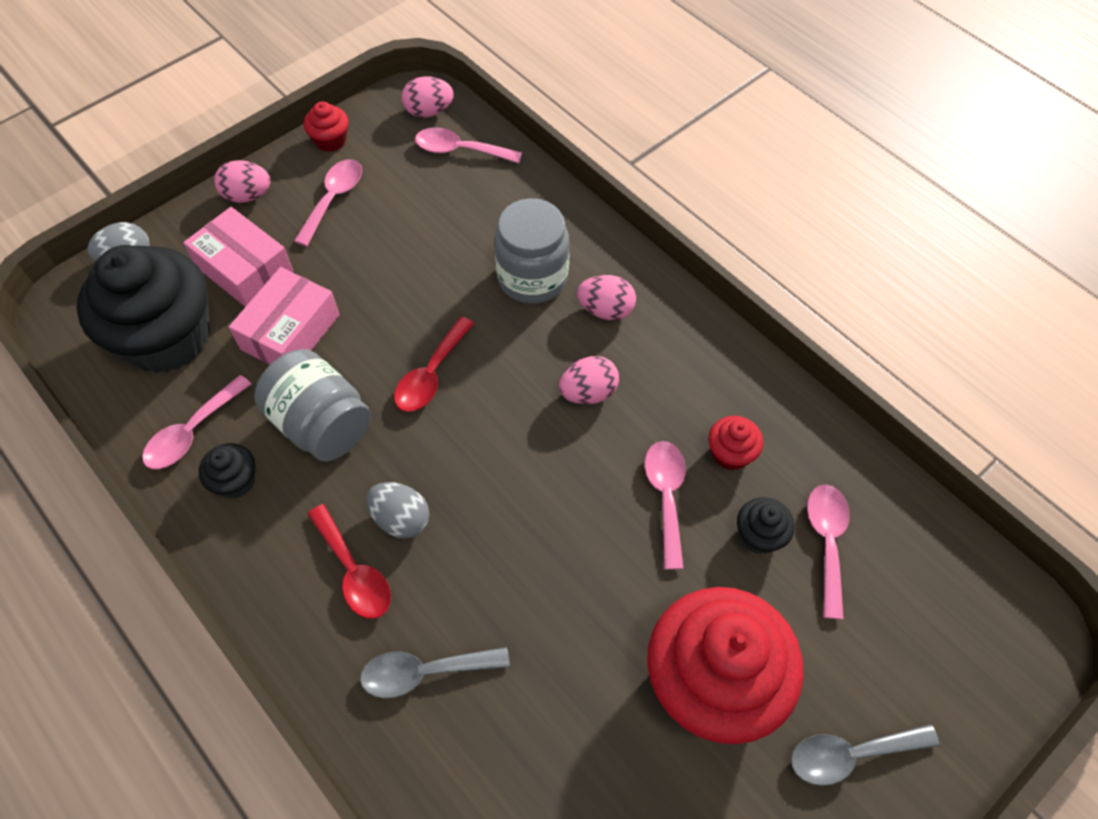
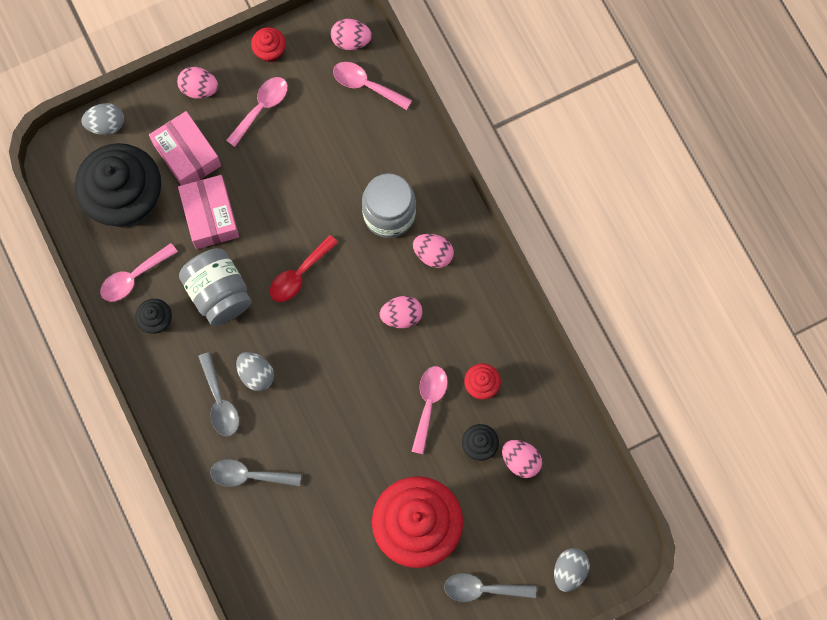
camera: 15 degrees right, 15 degrees up
pink box [229,267,340,365] -> pink box turned 60 degrees counterclockwise [178,175,239,249]
red spoon [308,504,391,619] -> grey spoon [198,352,239,436]
pink spoon [807,485,850,619] -> pink egg [502,440,542,478]
none -> grey egg [554,548,590,592]

